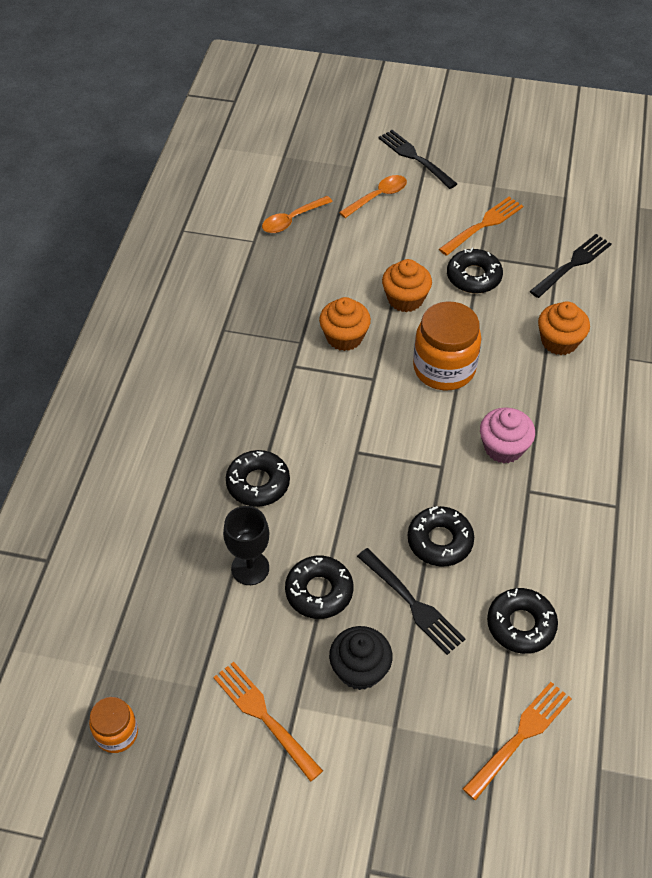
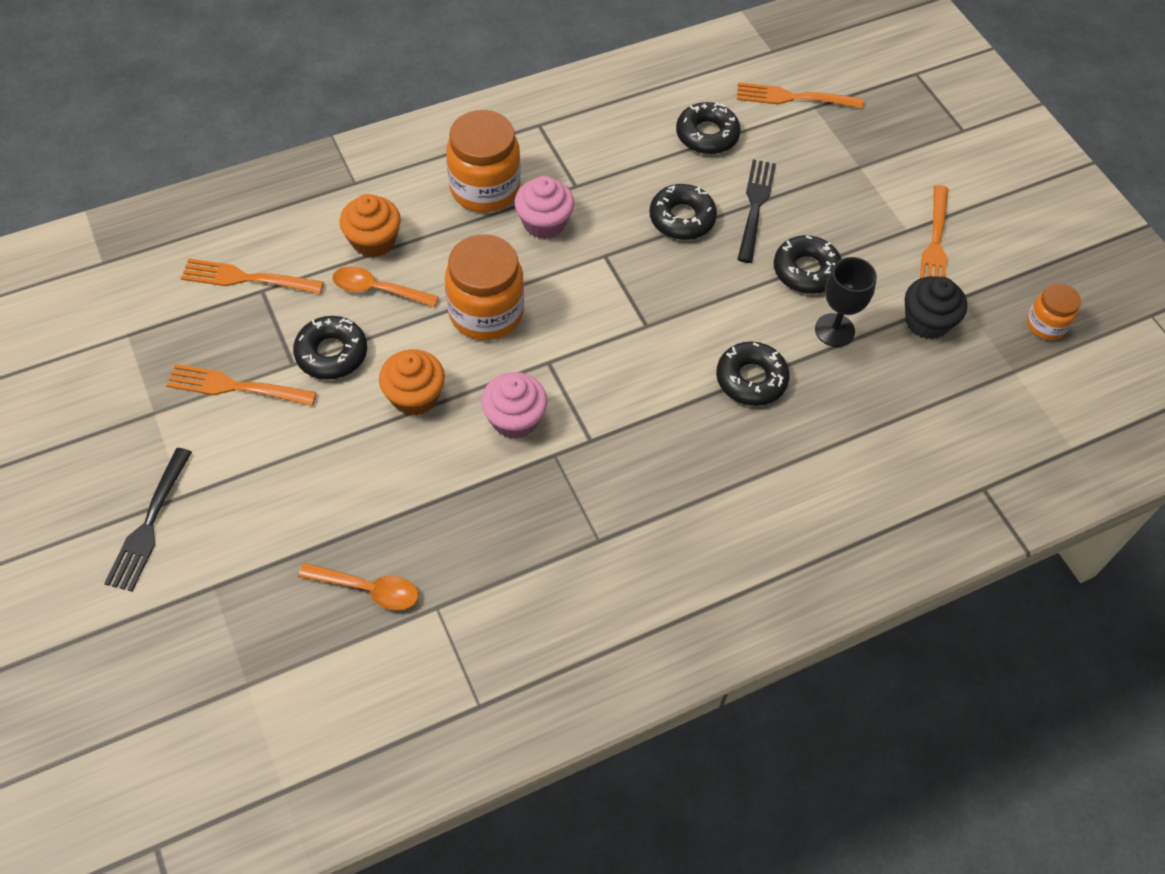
camera: 130 degrees left, 5 degrees up
orange cupcake [319,297,371,351] -> pink cupcake [481,372,548,439]
black cupcake [329,626,392,690] -> black cupcake moved to [905,276,967,339]
orange spoon [339,175,407,218] -> orange spoon moved to [332,266,439,307]
black fork [530,234,611,298] -> orange fork [181,259,324,294]
none -> orange jar [446,110,521,212]

